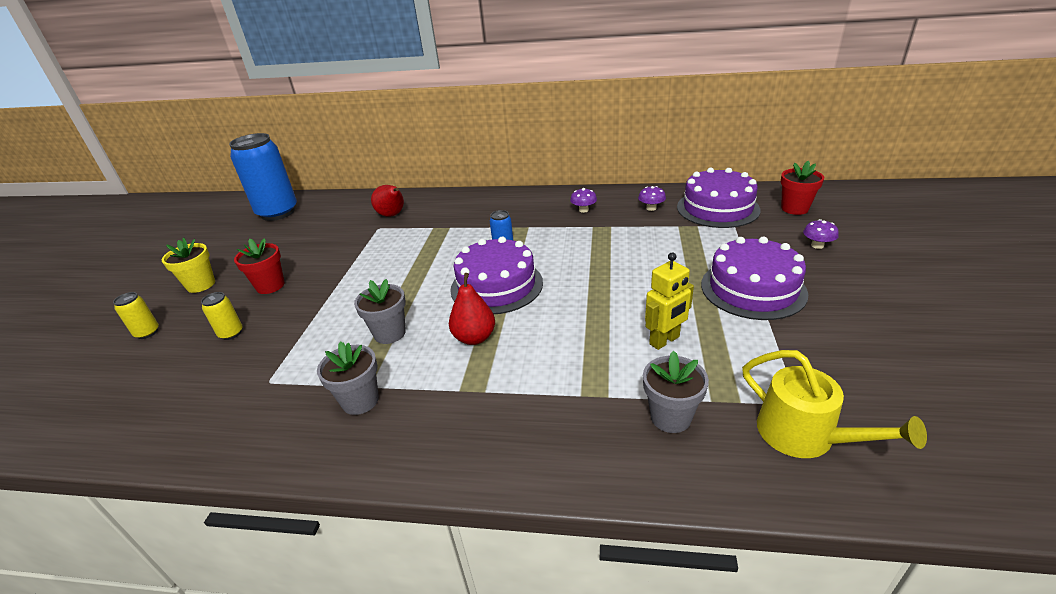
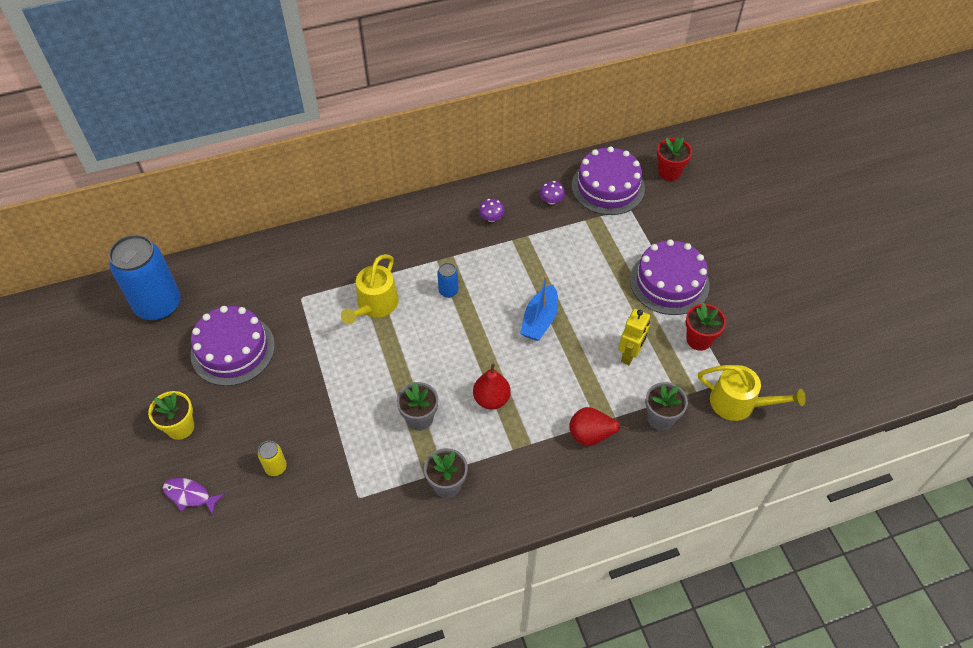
camera: 30 degrees left, 20 degrees up
yellow can [113,292,159,339] -> purple fish [163,478,225,515]
red flower pot [234,238,285,294] -> red flower pot moved to [686,303,726,351]
red pear [371,185,404,217] -> red pear moved to [569,407,629,446]
purple cake [450,236,543,314] -> purple cake moved to [191,306,275,386]
purple mushroom [803,219,839,249] -> none
none -> yellow watering can [341,254,399,325]
none -> blue boat [520,275,558,341]

